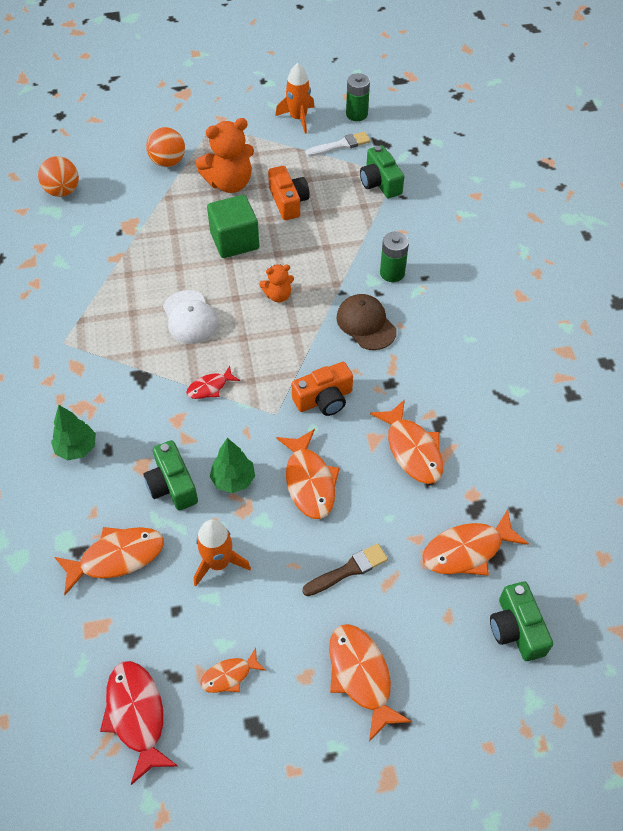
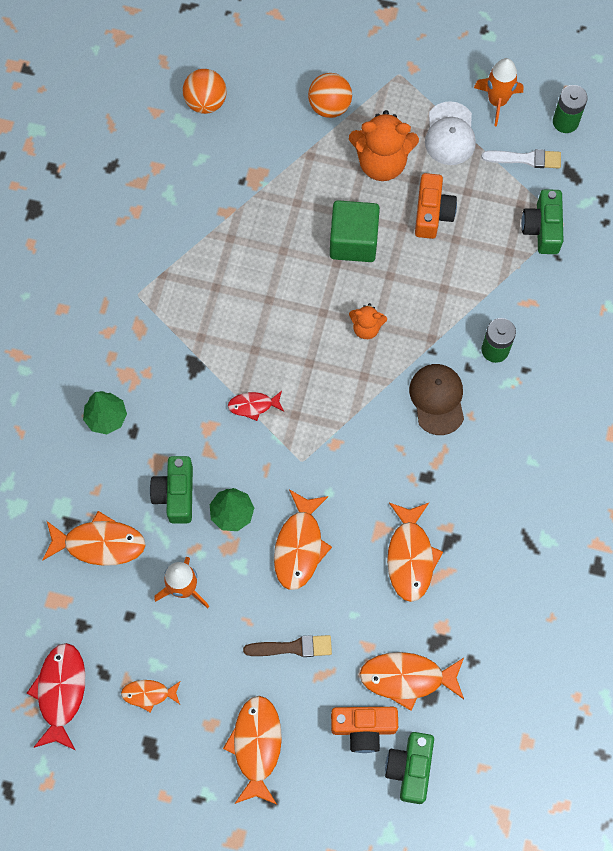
camera: 25 degrees right, 15 degrees up
white cap [163,290,218,344] -> white cap moved to [425,101,476,165]
orange camera [292,362,353,416] -> orange camera moved to [331,707,398,753]

